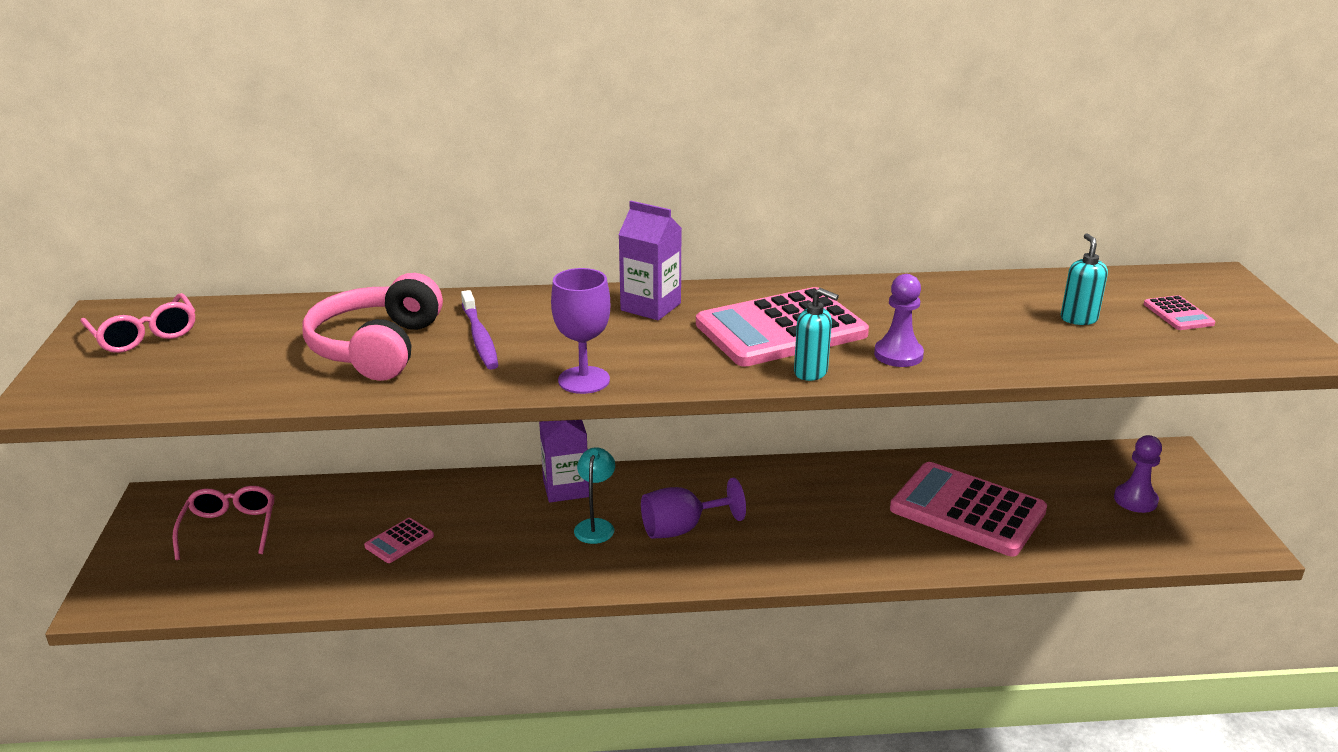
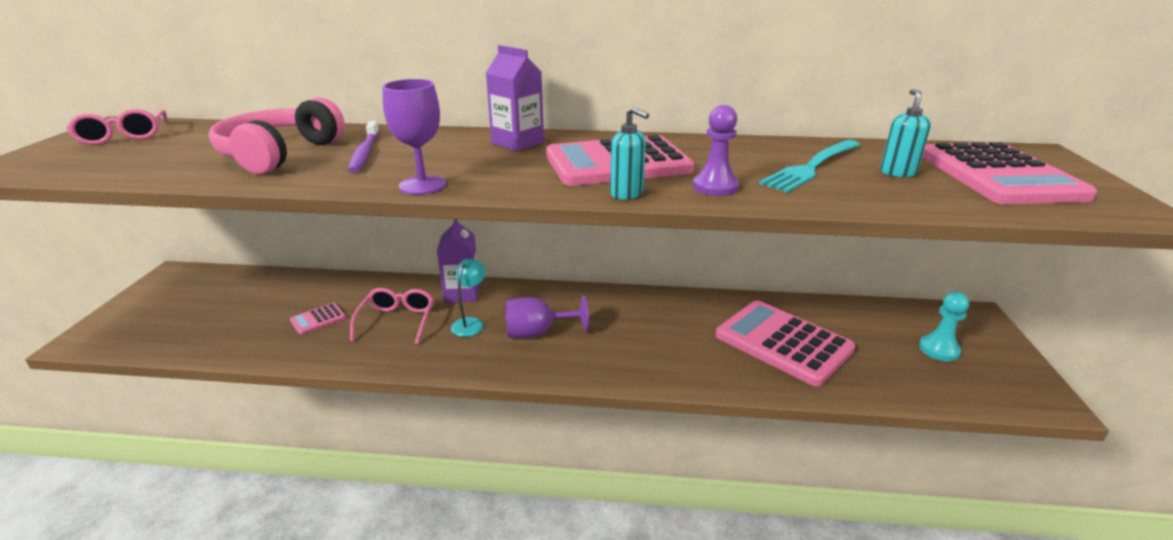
camera: 10 degrees right, 0 degrees up
pink glasses [172,486,274,560] -> pink glasses moved to [350,288,434,344]
purple pawn [1114,435,1162,513] -> turquoise pawn [919,292,969,361]
pink calculator [1144,295,1215,330] -> pink calculator [922,142,1097,204], size x2.36
none -> turquoise fork [759,140,860,193]

